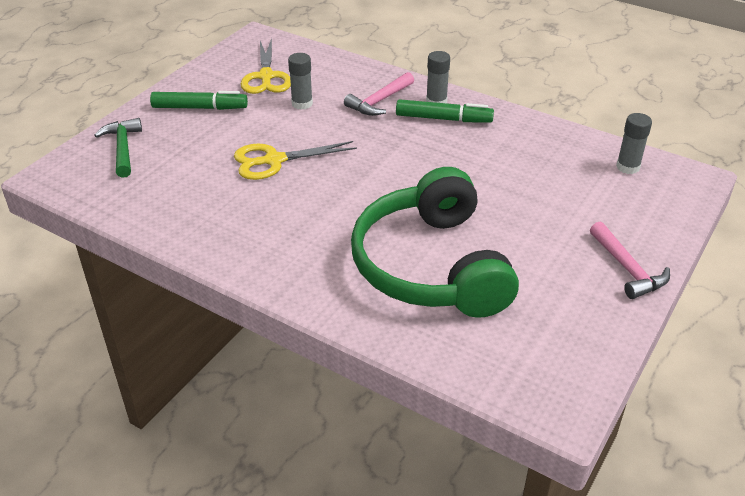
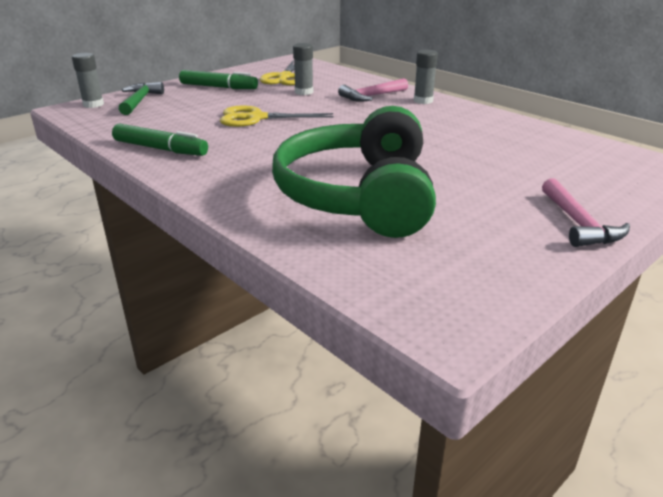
camera: 15 degrees right, 10 degrees down
green marker [396,99,494,123] -> green marker moved to [112,124,208,156]
grey glue stick [616,113,652,174] -> grey glue stick moved to [72,53,104,108]

